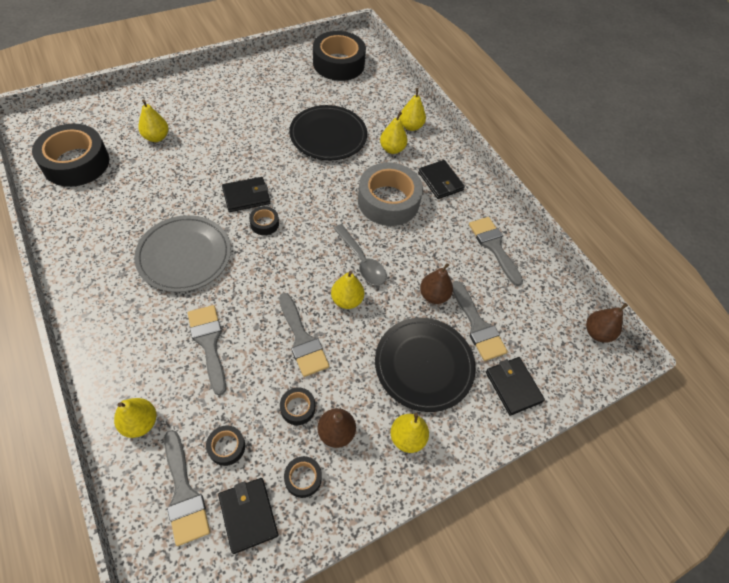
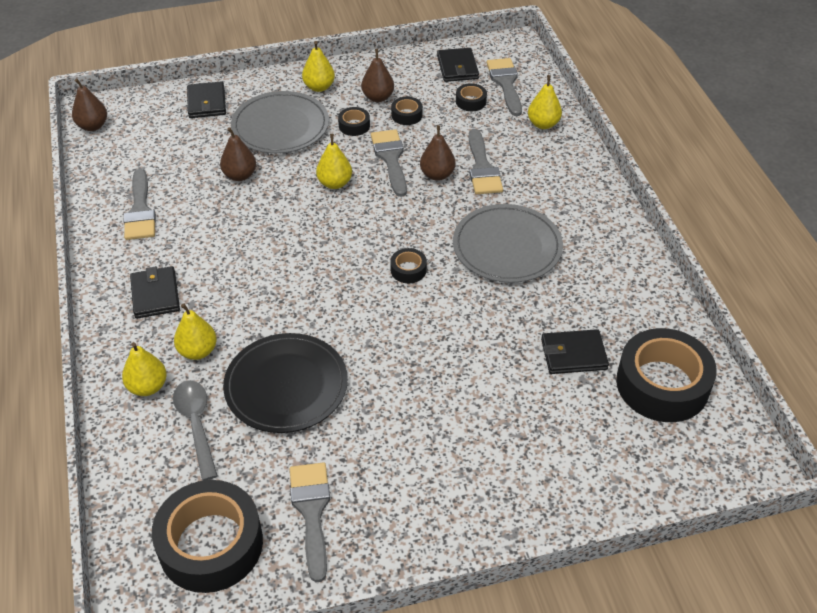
camera: 160 degrees left, 10 degrees down
yellow pear [138,99,168,142] -> none
black wallet [222,177,270,212] -> black wallet moved to [541,329,609,374]
black tape [284,456,322,498] -> black tape moved to [338,107,370,136]
grey spoon [333,224,387,285] -> grey spoon moved to [173,380,218,481]
grey tape [358,163,423,226] -> none
black plate [375,318,476,412] -> grey plate [231,91,329,154]
grey brush [452,281,508,361] -> grey brush moved to [290,462,330,582]
none -> brown pear [420,125,456,181]

